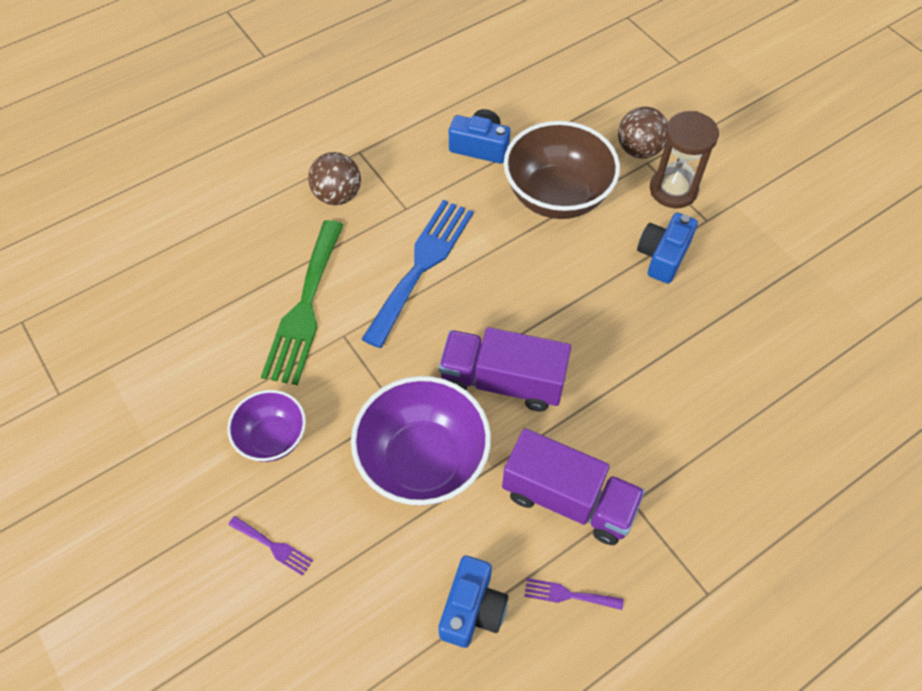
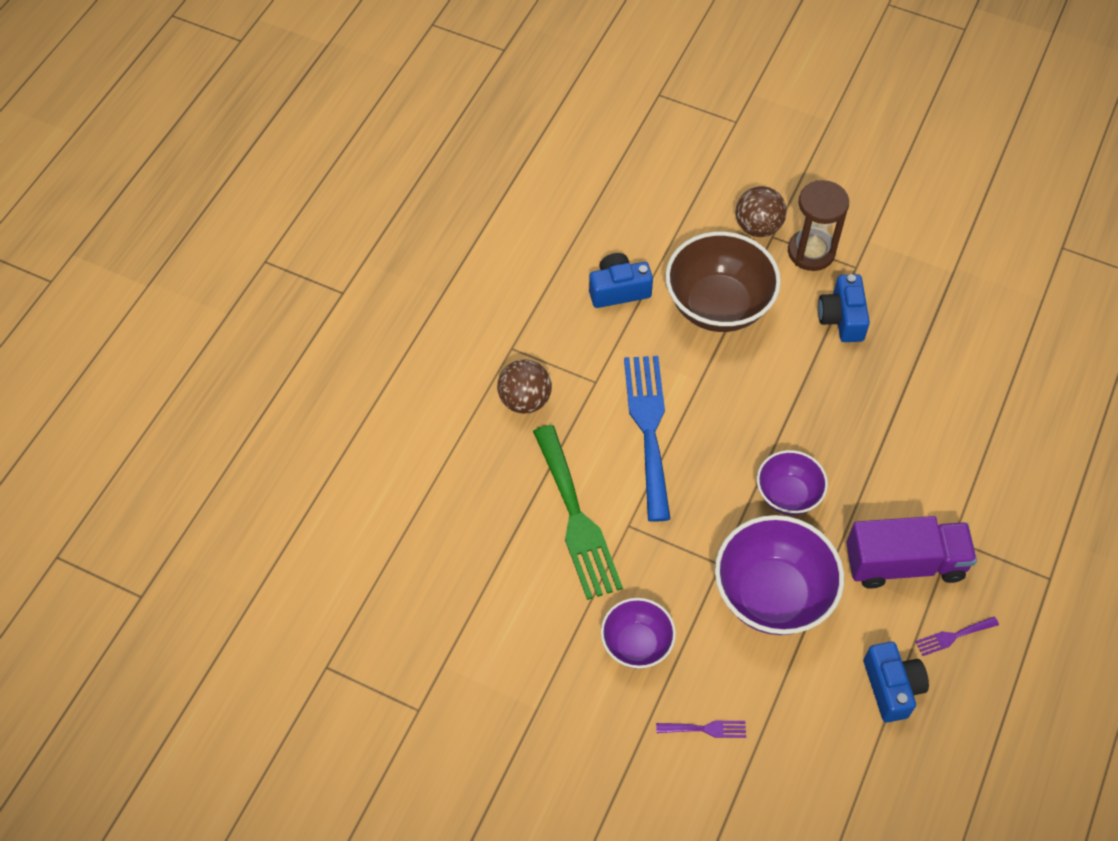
camera: 30 degrees left, 0 degrees up
purple truck [439,327,571,412] -> purple bowl [757,450,828,515]

